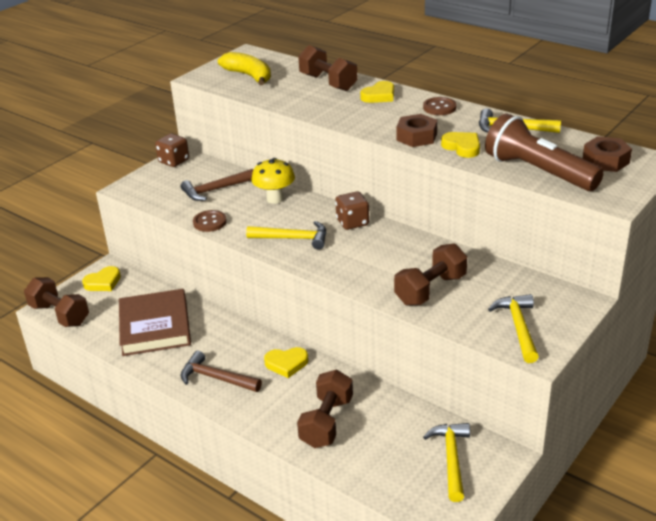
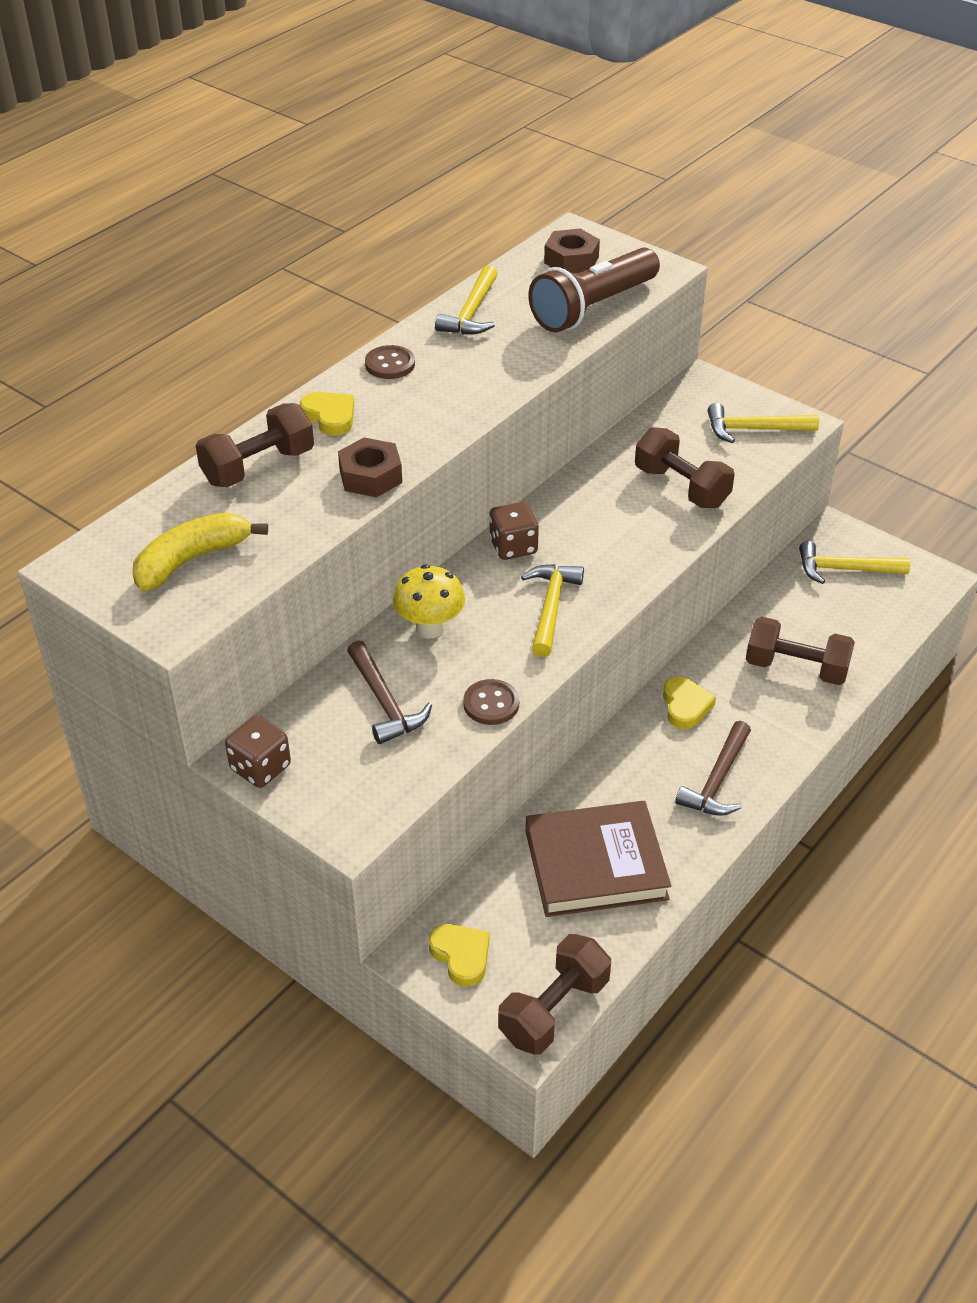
camera: 90 degrees left, 10 degrees up
brown nut [396,114,437,147] -> brown nut moved to [338,438,402,497]
yellow heart [441,132,480,158] -> none

